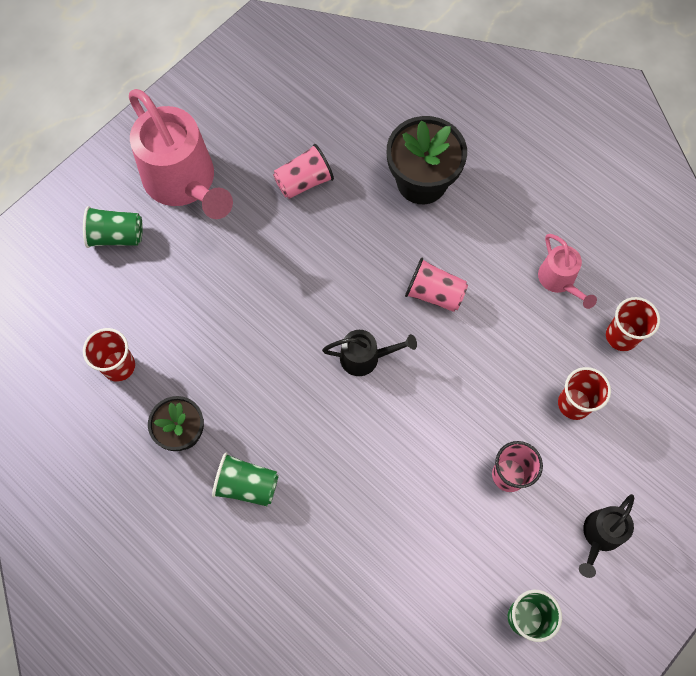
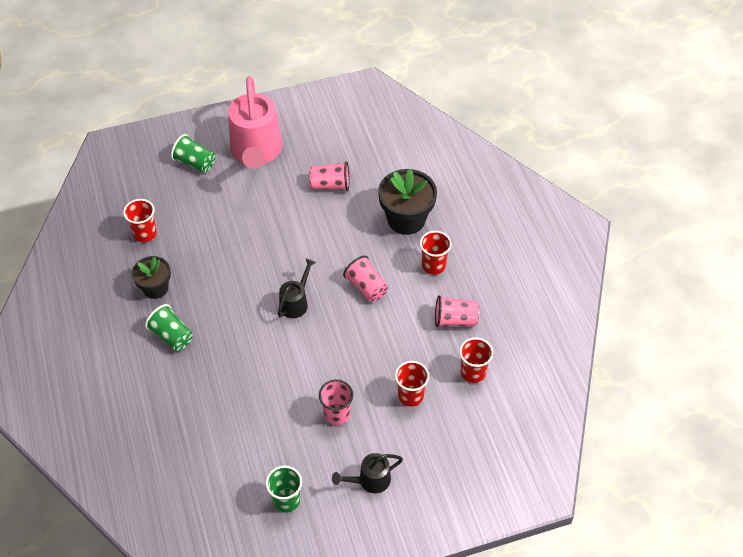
camera: 30 degrees right, 15 degrees down
black watering can [322,330,417,376] -> black watering can turned 90 degrees counterclockwise [278,258,316,318]
pink watering can [538,234,597,309] -> pink cup [435,295,479,327]
none -> red cup [420,231,452,275]

